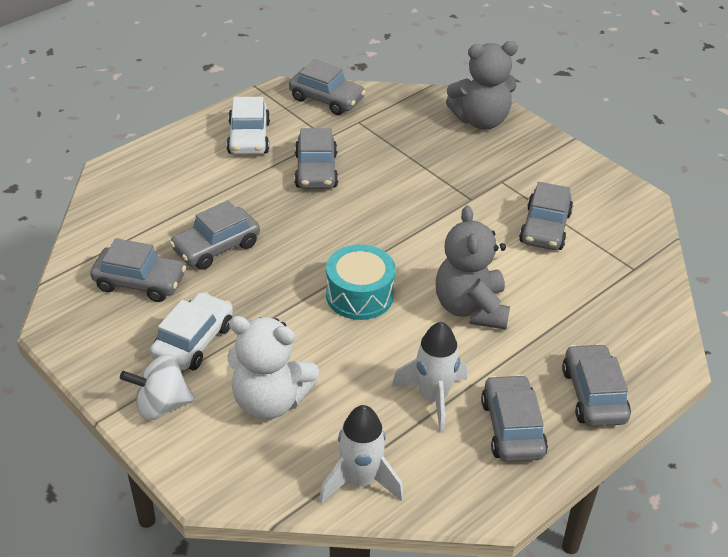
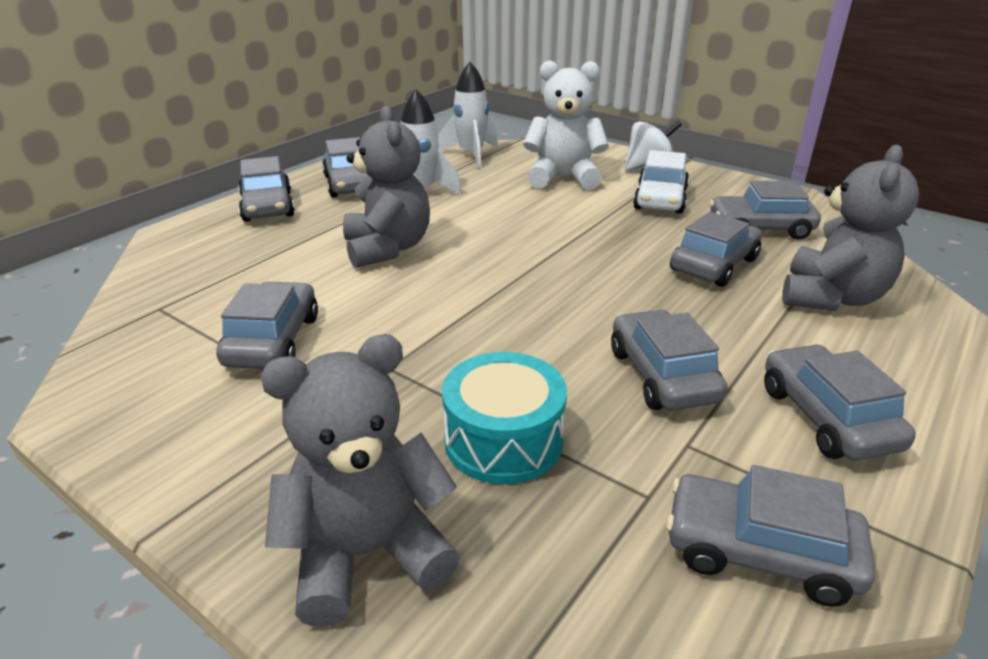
camera: 170 degrees right, 10 degrees down
white car [226,97,270,155] -> grey car [764,344,916,461]
turquoise drum [326,244,395,320] -> turquoise drum moved to [442,352,567,484]
none -> grey teddy bear [782,145,919,311]

